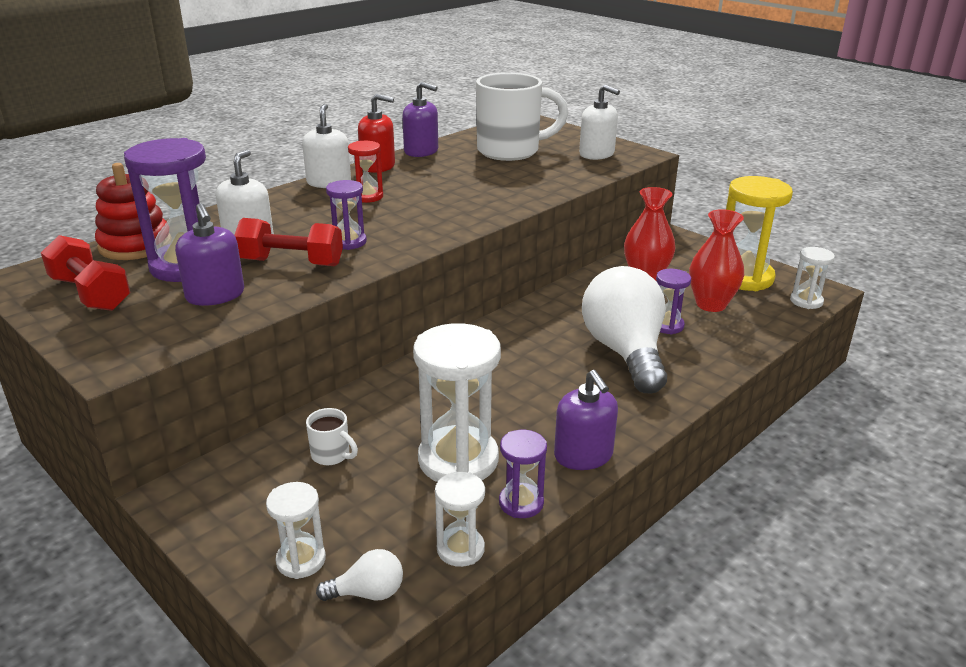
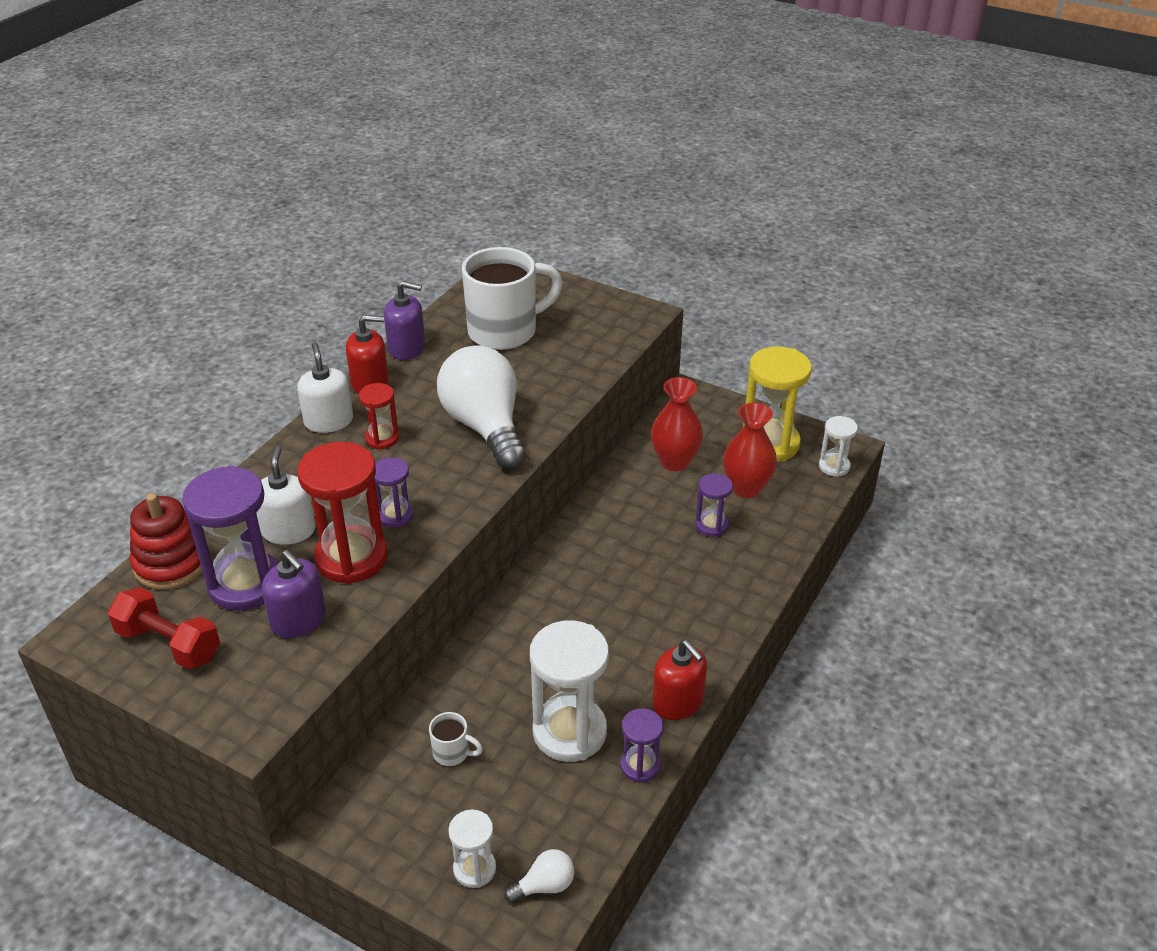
camera: 15 degrees left, 10 degrees up
red dumbbell [234,218,343,266] -> red hourglass [297,442,388,584]
white hourglass [435,472,485,567] -> none
purple soap dispenser [554,370,618,470] -> red soap dispenser [652,640,707,720]
white soap dispenser [579,84,620,160] -> none
white light bulb [582,266,667,393] -> white light bulb moved to [437,345,526,469]

